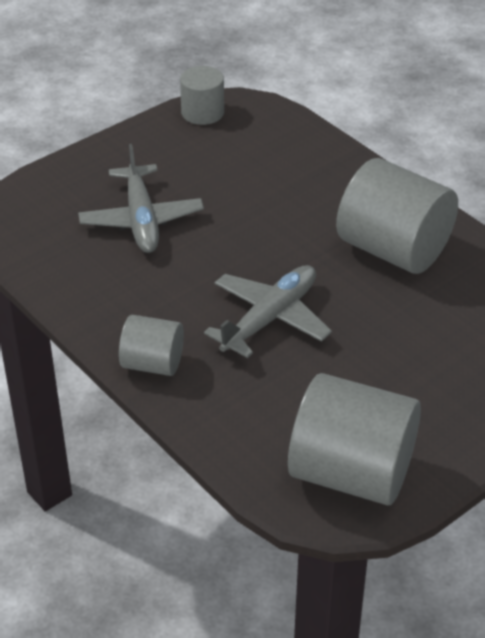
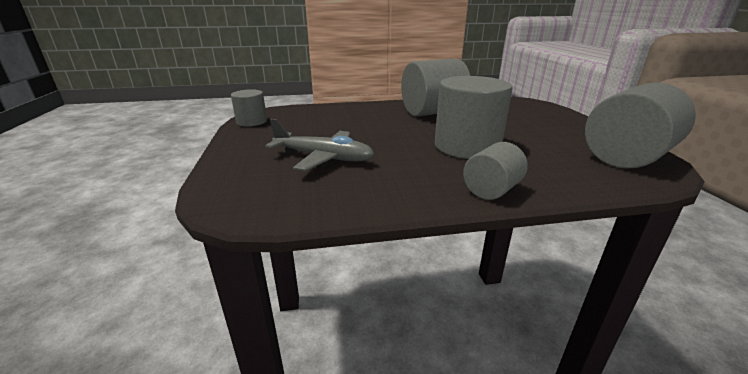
camera: 60 degrees left, 15 degrees down
grey plane [204,265,332,358] -> grey cylinder [435,76,513,159]

